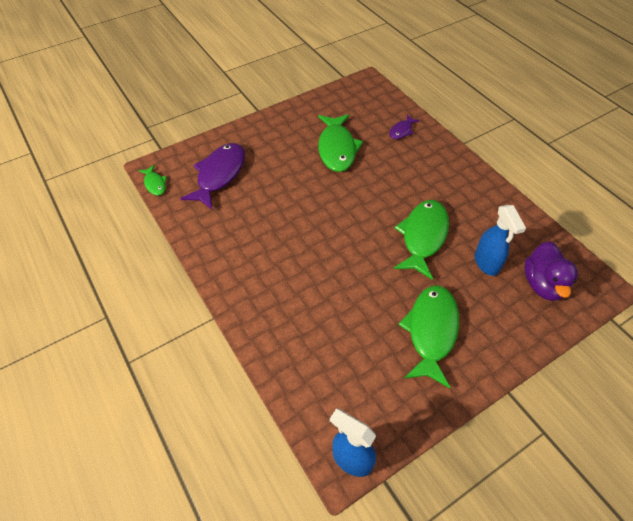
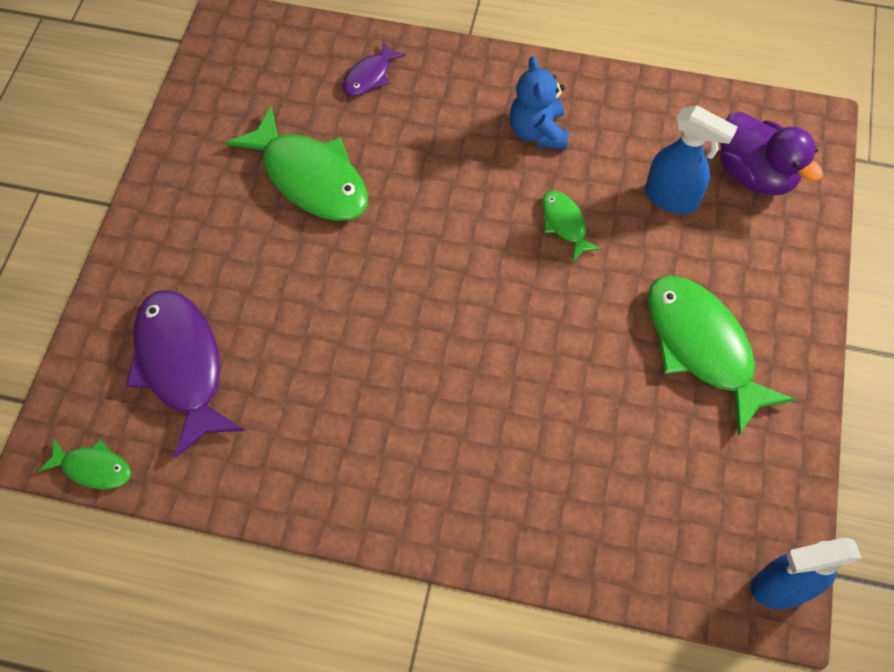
camera: 45 degrees left, 10 degrees up
purple fish [389,115,420,139] -> purple fish turned 45 degrees clockwise [343,41,406,96]
green fish [394,200,449,280] -> green fish [542,191,602,261], size x0.49
none -> blue teddy bear [510,56,569,150]

